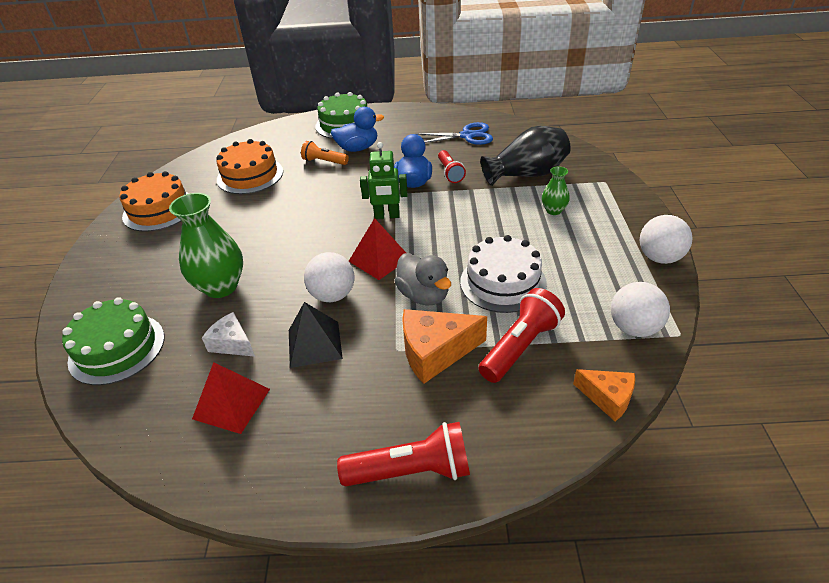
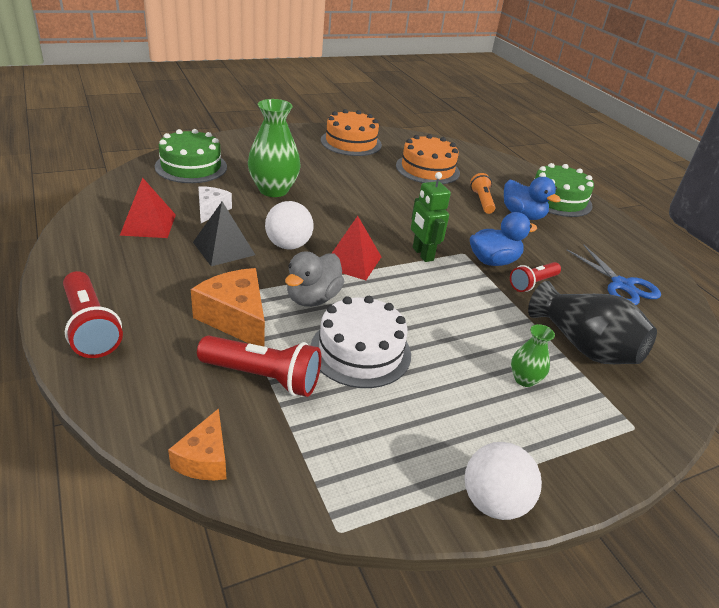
camera: 60 degrees right, 5 degrees down
white ball [611,282,670,337] -> none

